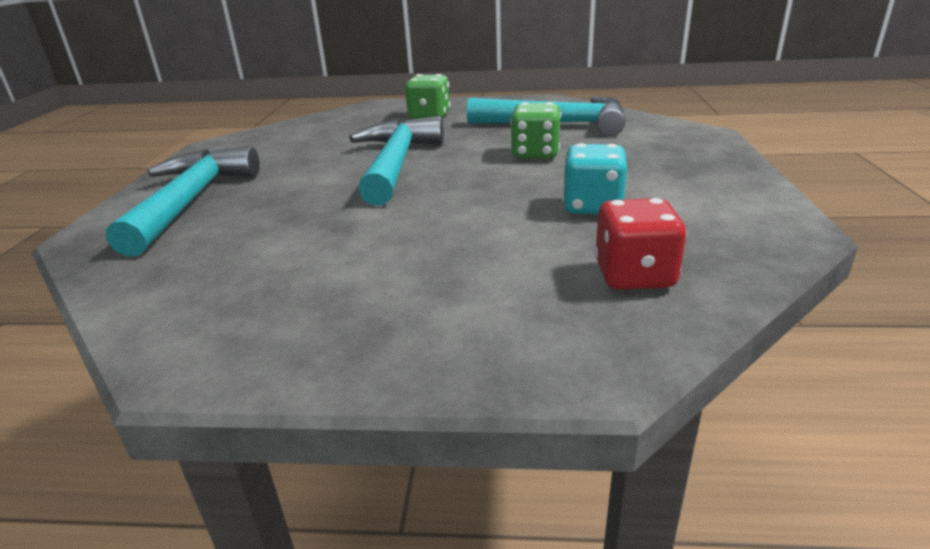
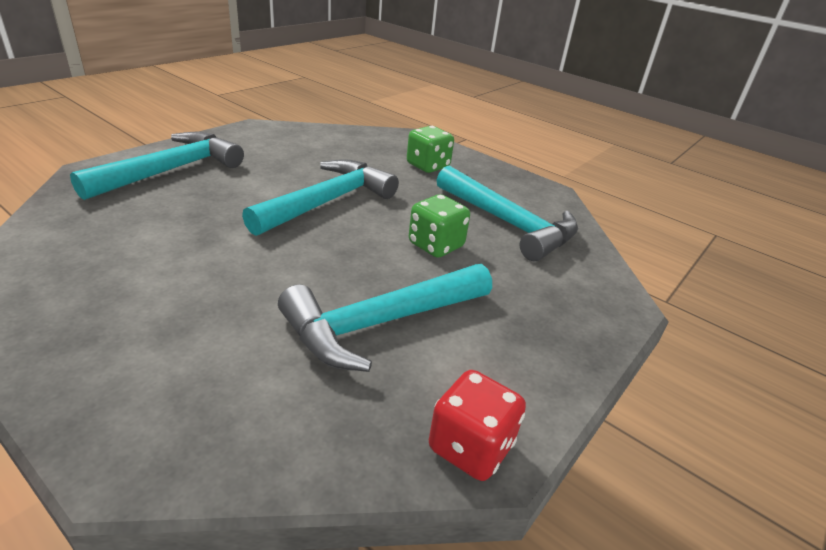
camera: 30 degrees right, 5 degrees up
turquoise dice [562,143,627,214] -> turquoise hammer [278,264,492,372]
red dice [595,198,687,290] -> red dice moved to [429,370,526,481]

